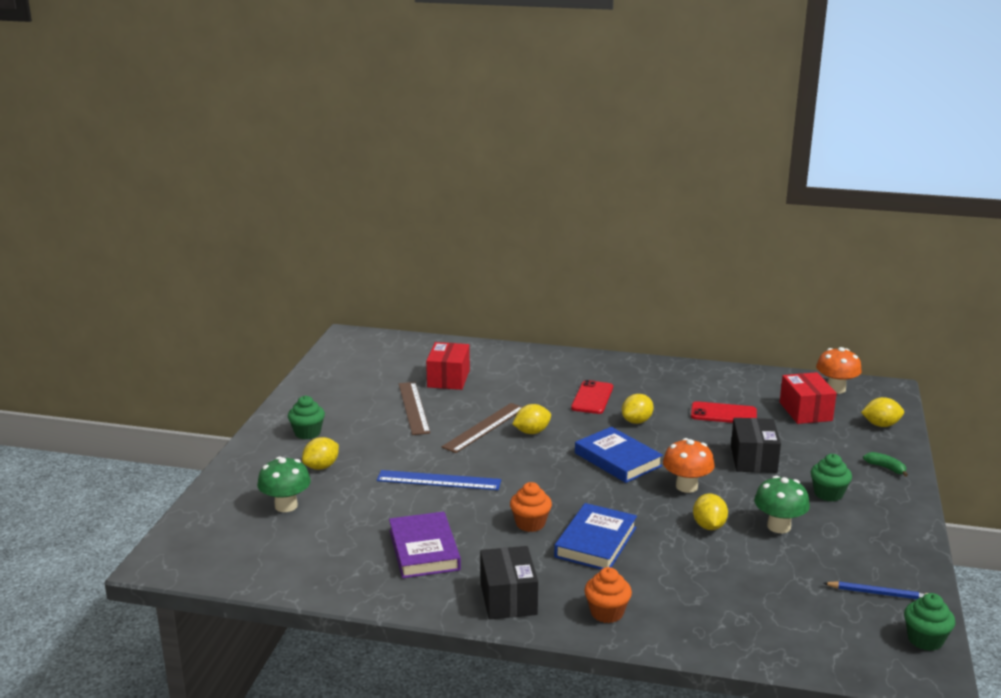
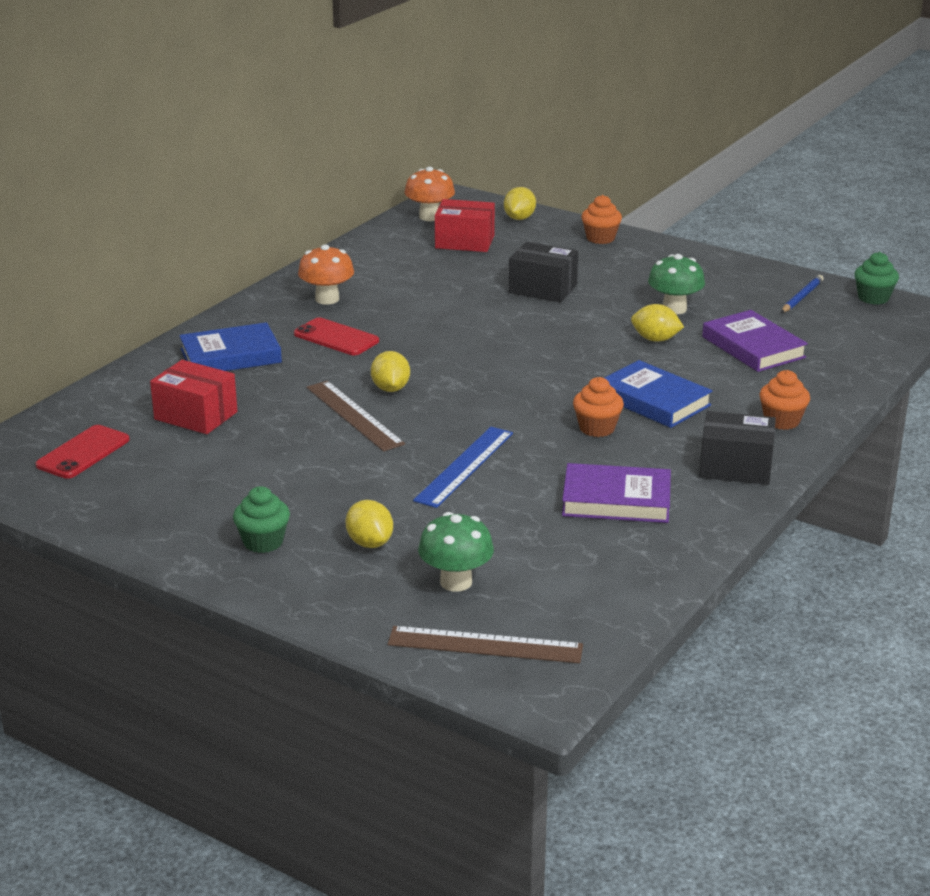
camera: 70 degrees left, 5 degrees up
brown ruler [399,382,430,435] -> brown ruler moved to [387,626,583,663]
blue book [575,427,663,483] -> blue book moved to [179,322,282,371]
yellow lemon [622,394,654,424] -> none
orange mushroom [663,438,715,493] -> orange mushroom moved to [298,244,354,305]
red phone [691,401,757,423] -> red phone moved to [35,425,130,479]
green cupcake [811,454,852,502] -> none
green banana [863,452,908,477] -> orange cupcake [581,195,622,244]
none -> purple book [702,310,808,372]

